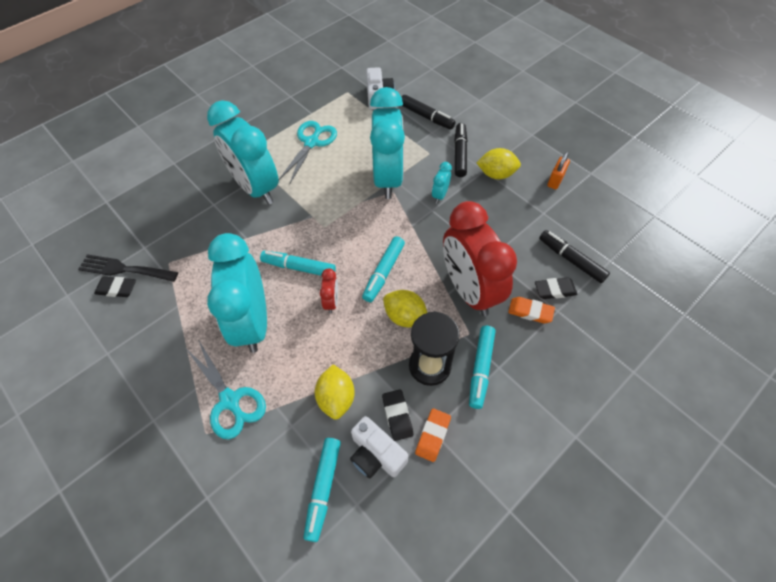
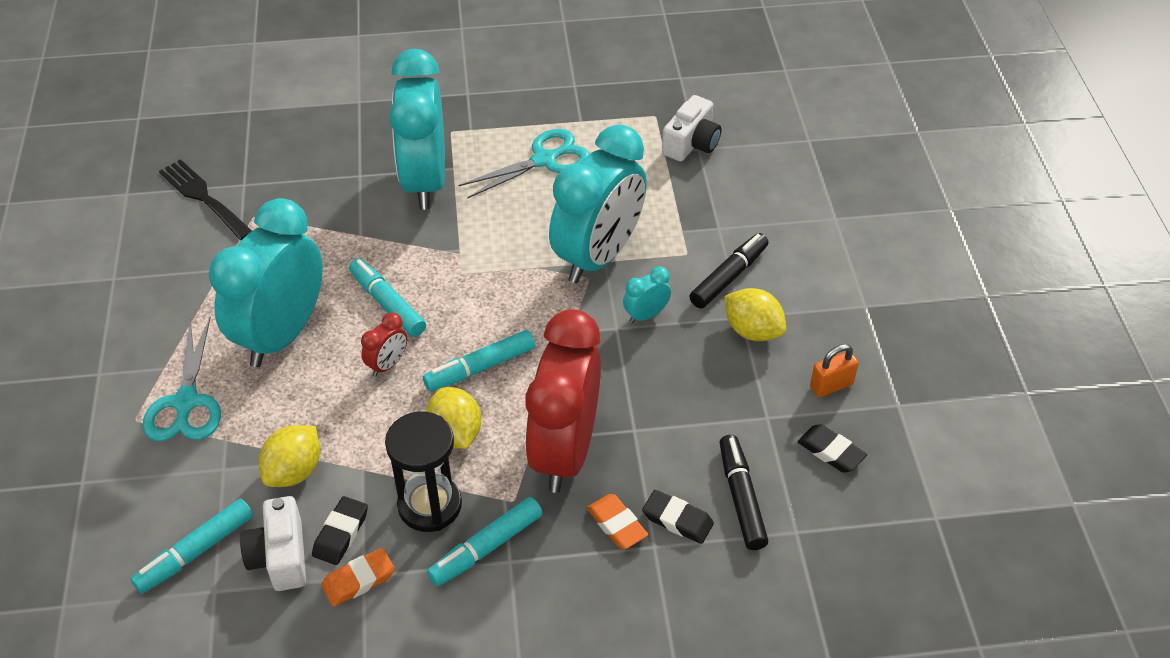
camera: 35 degrees right, 10 degrees down
black eraser [94,277,136,297] -> black eraser moved to [798,424,867,473]
black marker [402,95,456,129] -> none

